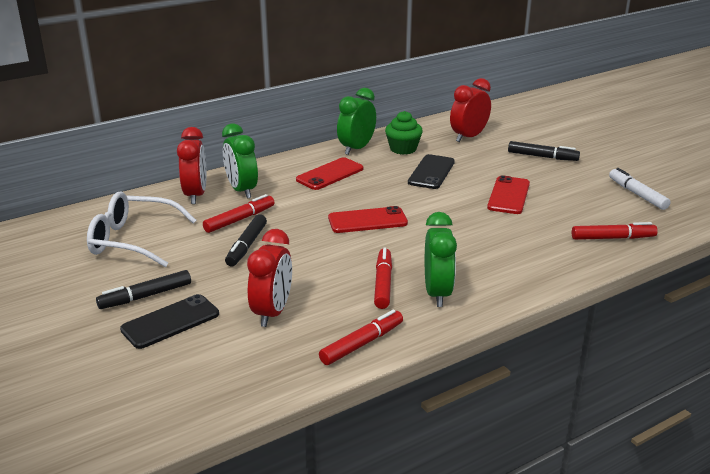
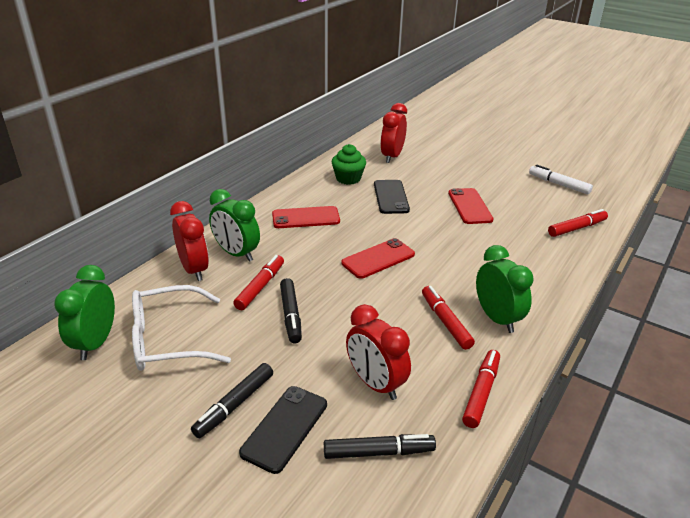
camera: 25 degrees left, 5 degrees up
red clock [247,229,292,327] -> red clock turned 150 degrees clockwise [346,304,411,400]
red phone [296,157,363,190] -> red phone turned 60 degrees clockwise [272,206,340,228]
green clock [337,88,376,155] -> green clock moved to [54,265,115,360]
black marker [508,141,580,161] -> black marker moved to [324,434,436,459]

